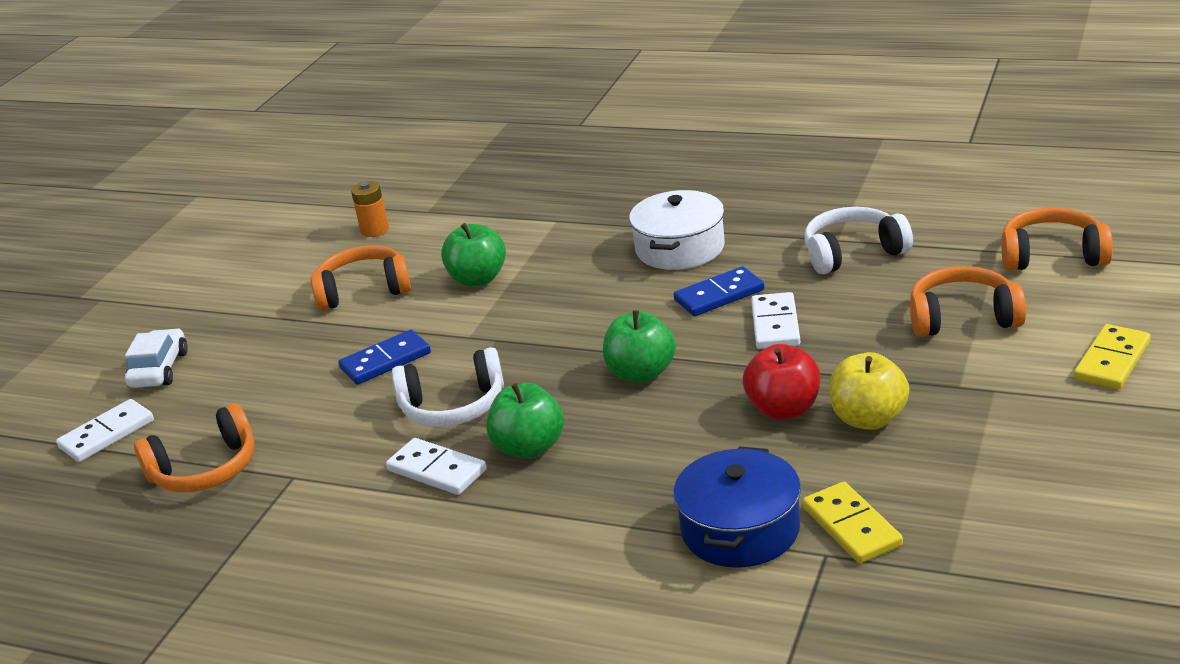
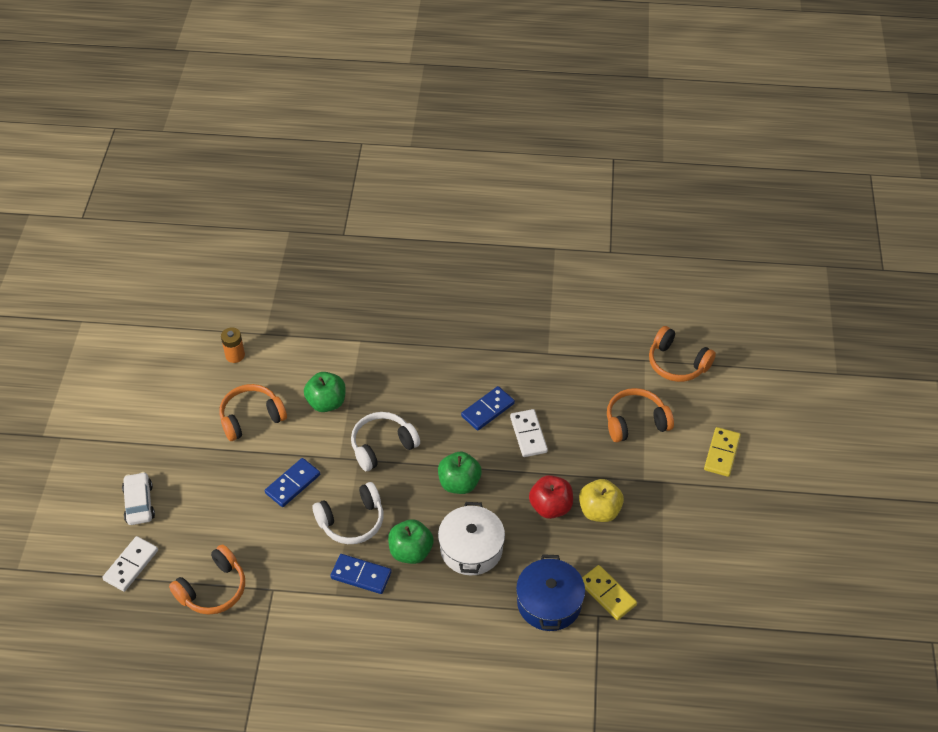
camera: 20 degrees left, 20 degrees up
white domino [386,438,487,495] -> blue domino [330,554,392,594]
white pot [629,190,725,270] -> white pot moved to [438,502,505,575]
white headphones [804,207,913,274] -> white headphones moved to [351,412,420,471]
orange headphones [1001,208,1113,271] -> orange headphones turned 135 degrees counterclockwise [649,326,716,382]

